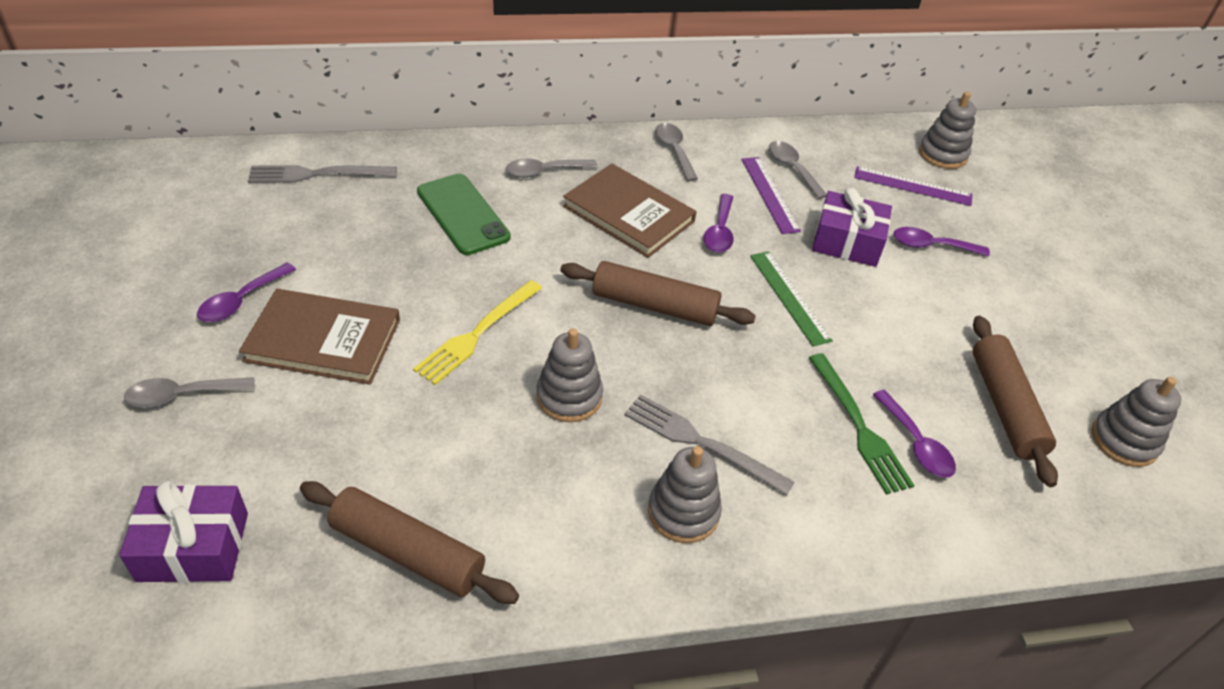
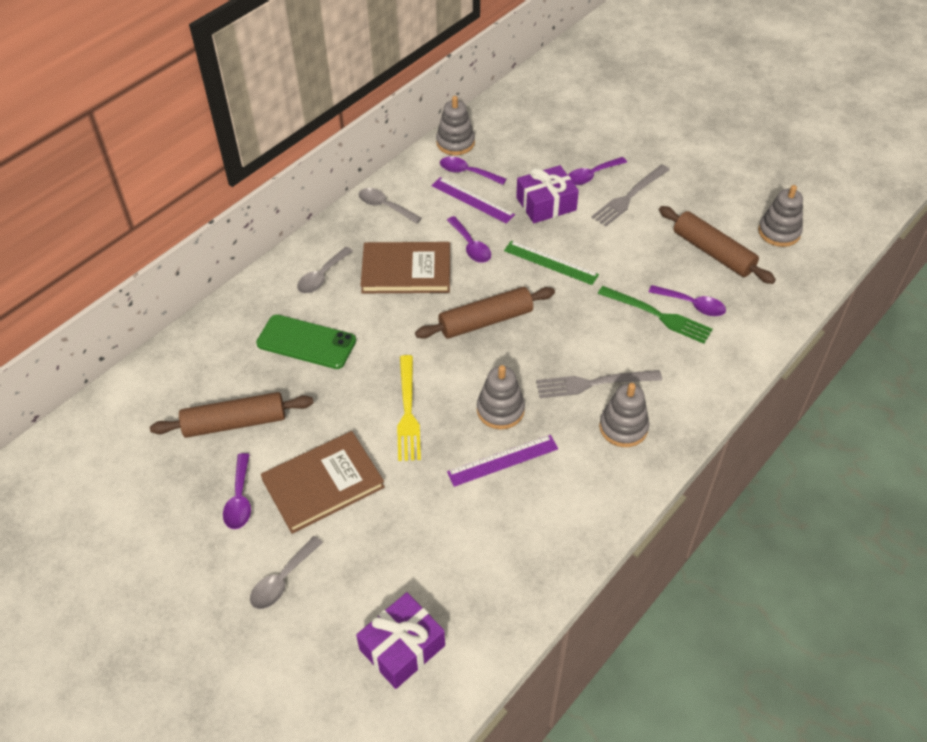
camera: 35 degrees left, 5 degrees up
grey fork [248,165,397,183] -> grey fork moved to [591,165,670,226]
brown rolling pin [300,481,519,604] -> brown rolling pin moved to [150,392,313,438]
grey spoon [769,141,827,199] -> purple spoon [440,157,506,185]
purple ruler [854,166,972,206] -> purple ruler moved to [447,435,558,487]
grey stacking toy [919,92,976,169] -> grey stacking toy moved to [436,96,475,155]

